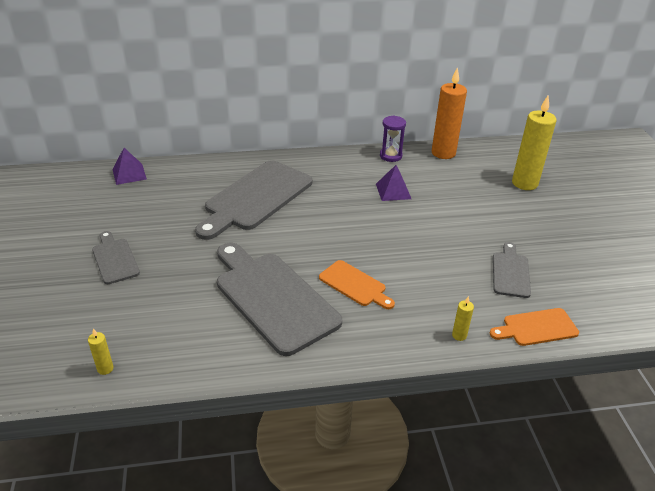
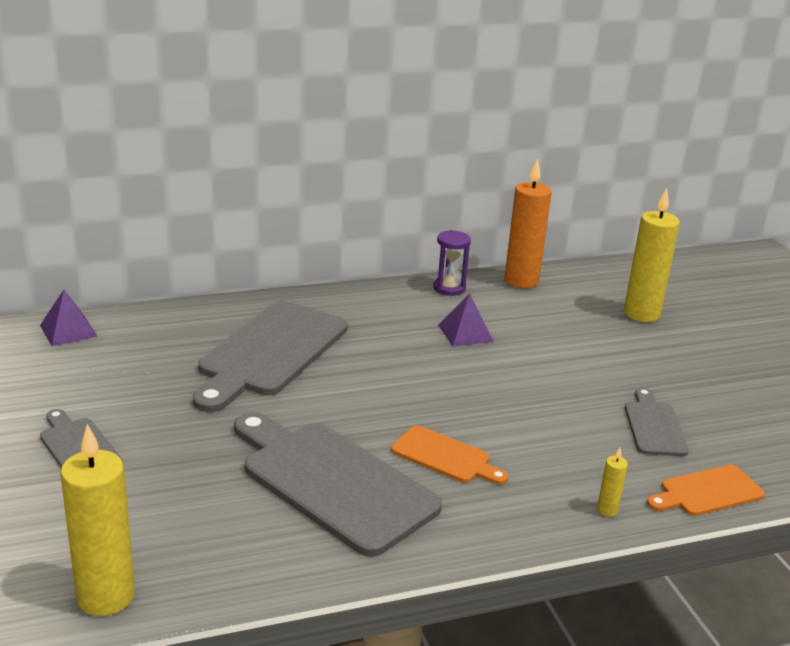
camera: 10 degrees left, 10 degrees down
yellow candle [88,328,114,375] -> yellow candle [60,424,135,616], size x2.33

